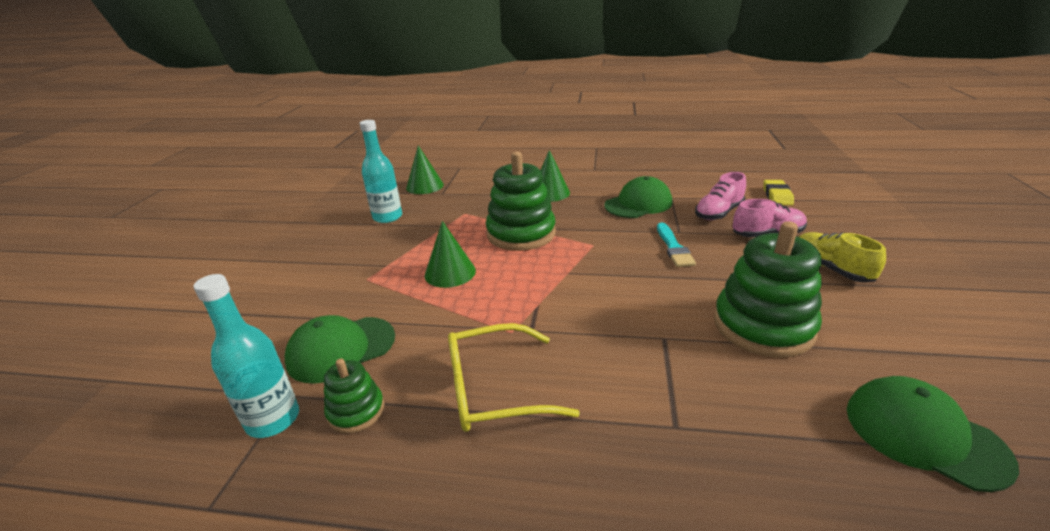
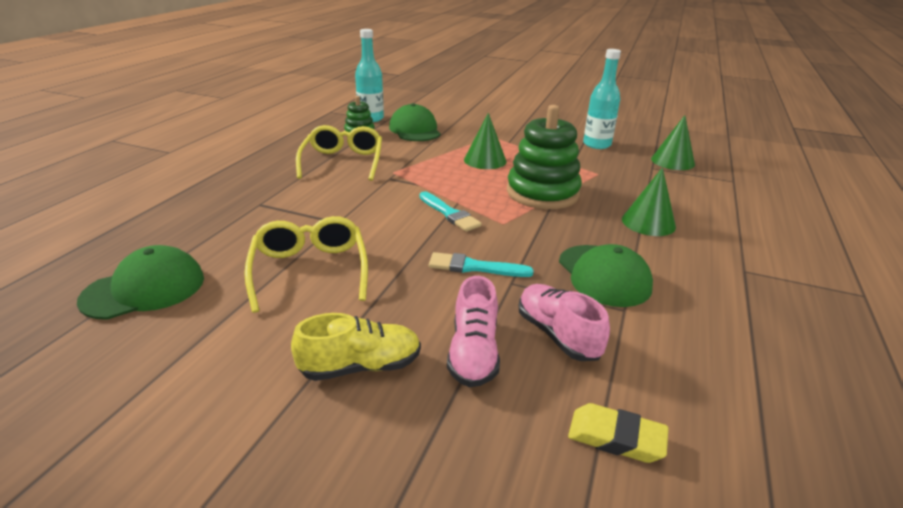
camera: 100 degrees right, 0 degrees up
green stacking toy [714,221,822,358] -> yellow glasses [244,216,368,313]
none -> turquoise brush [419,192,482,232]

